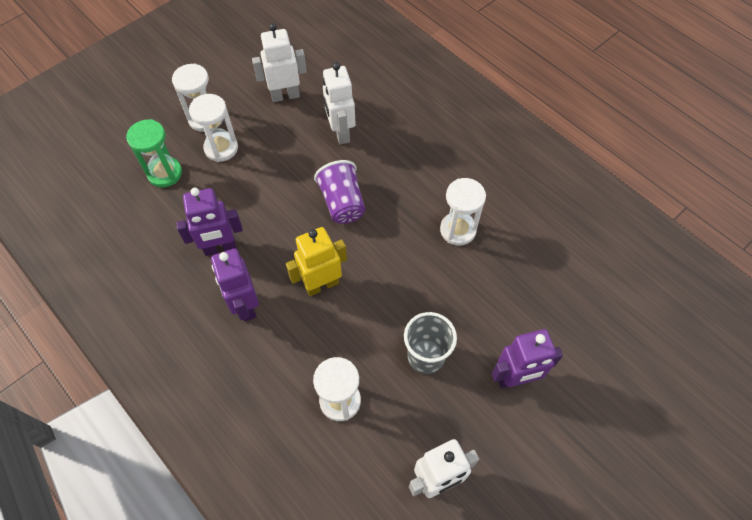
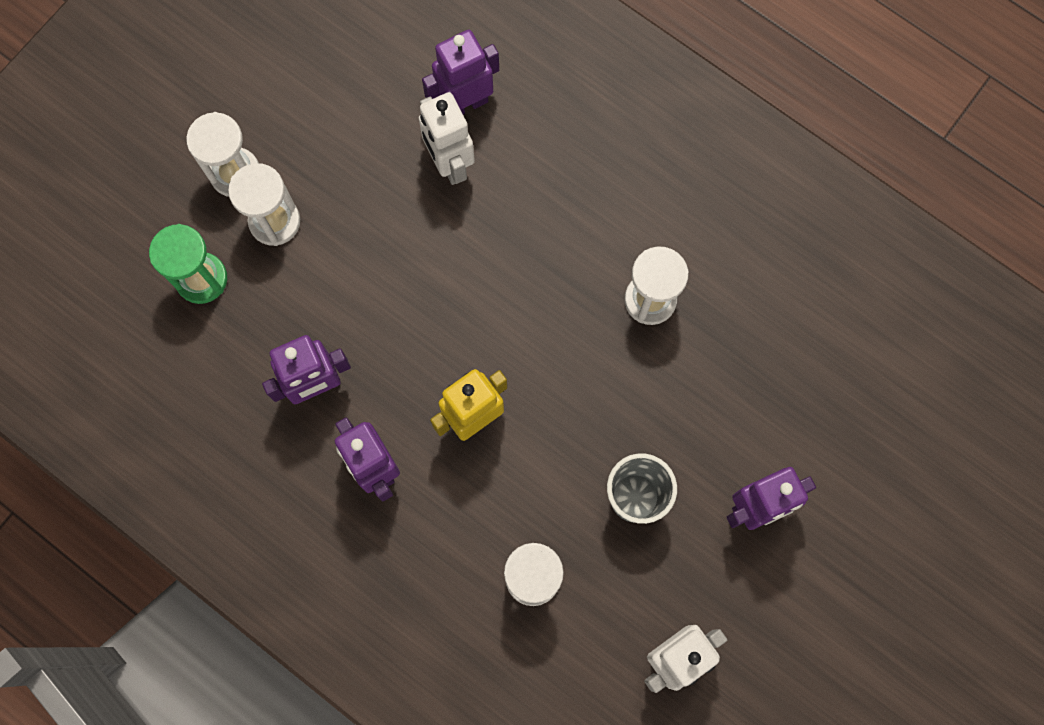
camera: 10 degrees left, 15 degrees up
white robot [252,23,307,102] -> none
purple cup [314,160,365,224] -> none
none -> purple robot [422,30,499,115]

